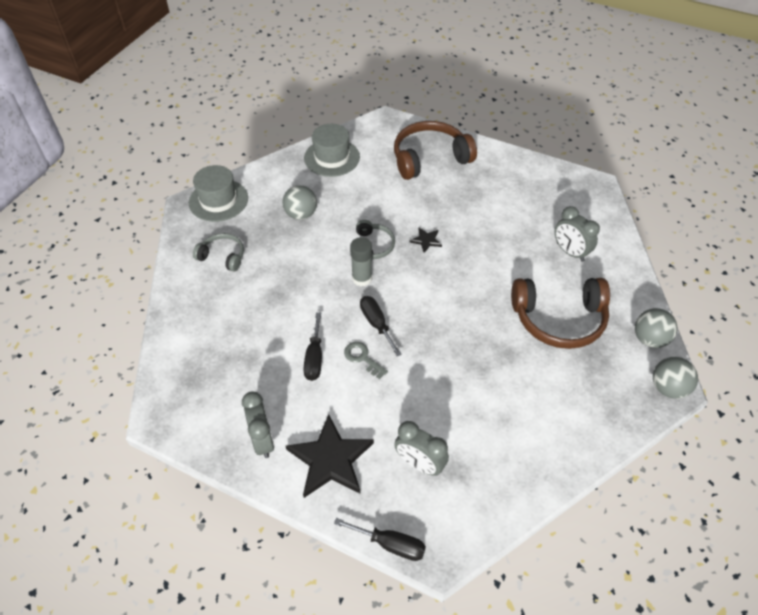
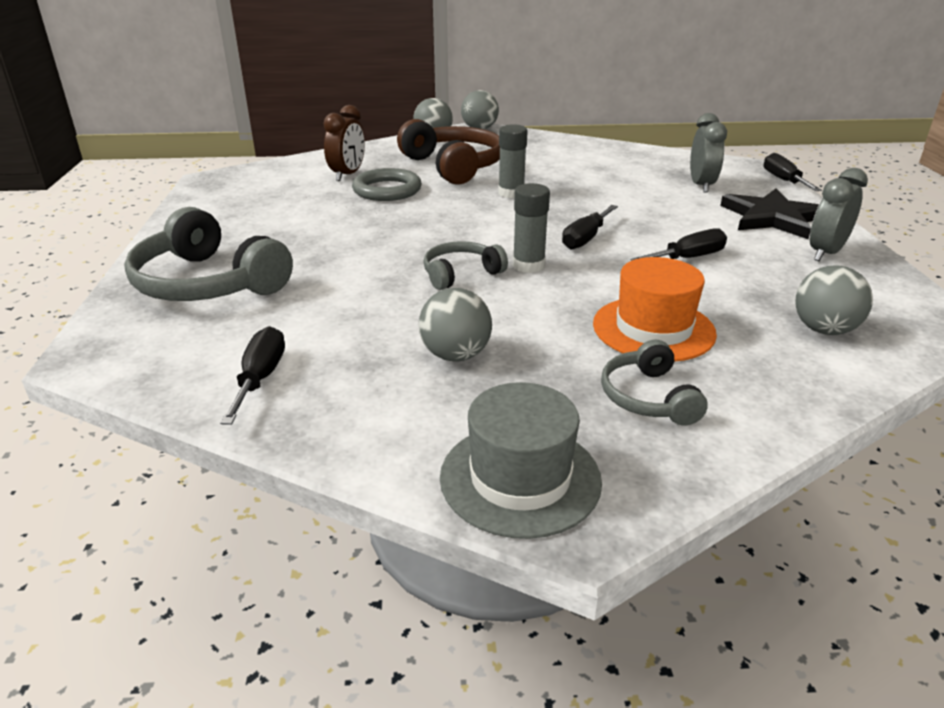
camera: 120 degrees left, 20 degrees down
grey hat [304,124,360,177] -> black screwdriver [220,326,285,425]
grey key [344,342,388,379] -> none
brown headphones [394,121,477,180] -> grey headphones [124,207,293,301]
black star [410,228,442,253] -> none
grey clock [555,206,600,262] -> brown clock [323,105,365,181]
none -> grey ring [352,168,422,201]
none -> grey glue stick [498,124,528,198]
none -> orange hat [593,257,717,362]
none -> grey ball [795,265,873,335]

